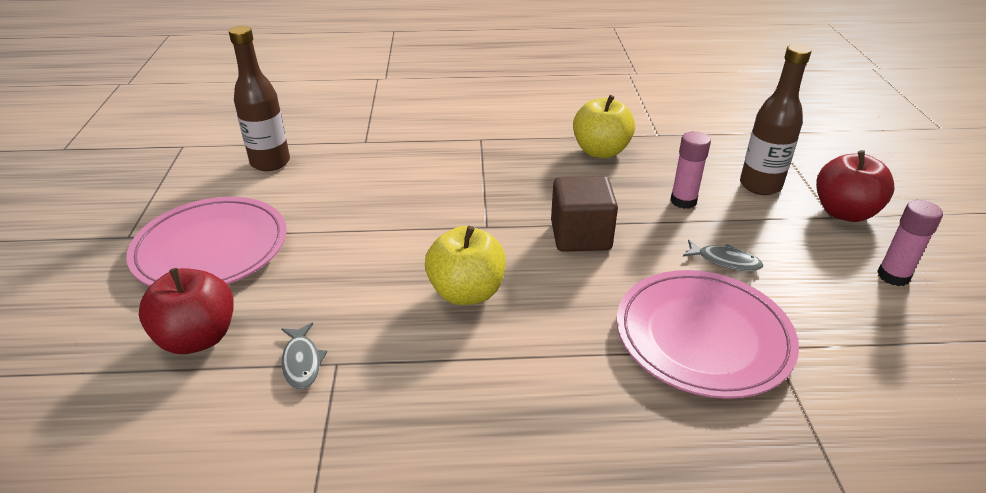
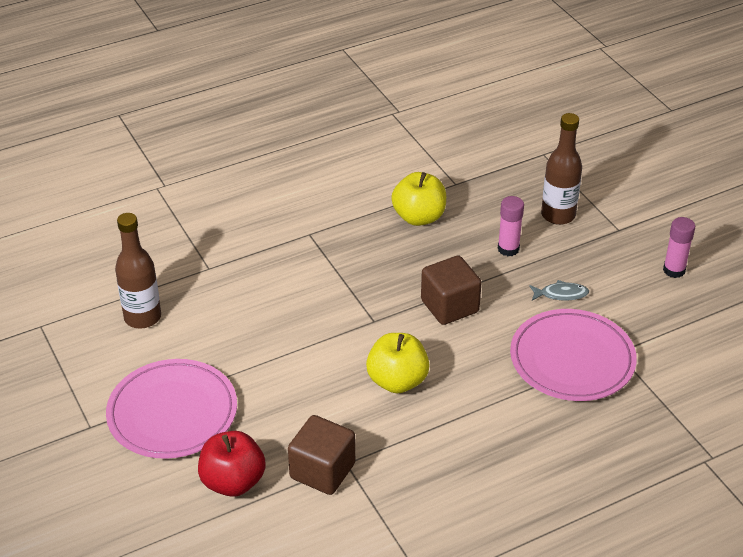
camera: 25 degrees left, 5 degrees up
grey fish [281,323,327,390] -> brown cube [288,415,355,495]
red apple [816,150,895,222] -> none

